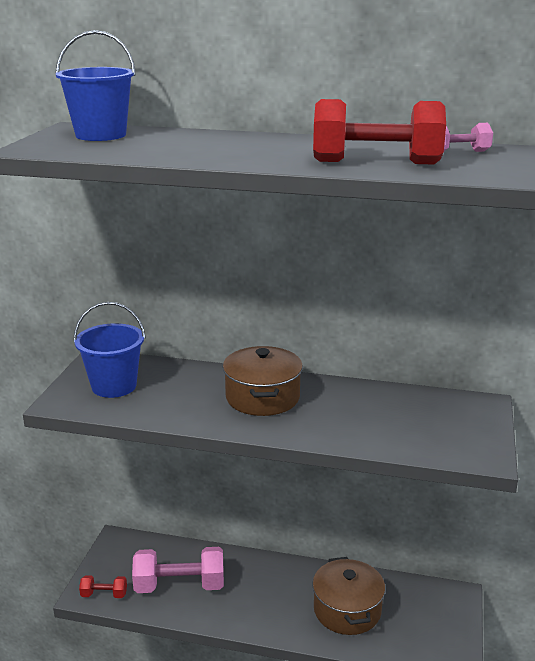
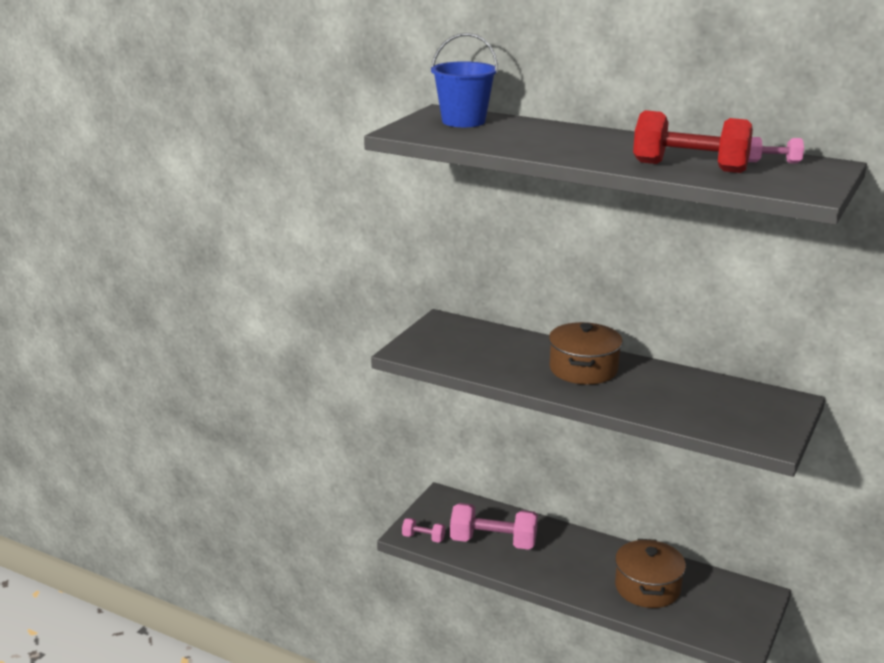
camera: 15 degrees right, 0 degrees up
blue bucket [73,302,146,398] -> none
red dumbbell [79,575,127,598] -> pink dumbbell [402,518,445,543]

